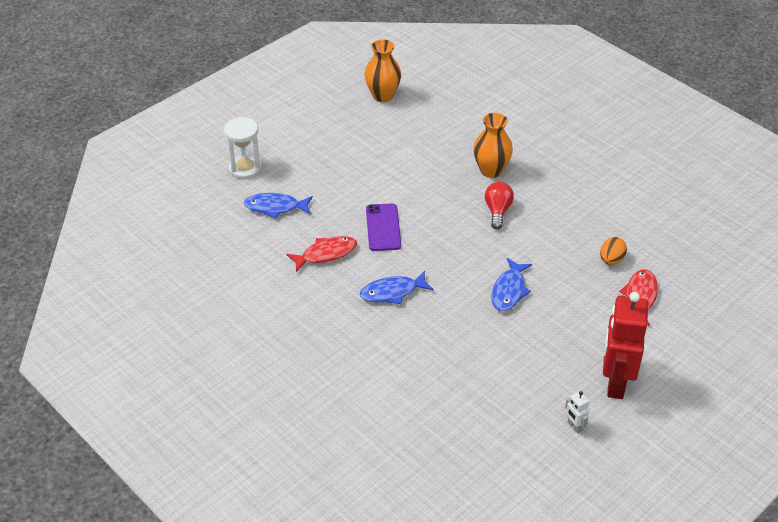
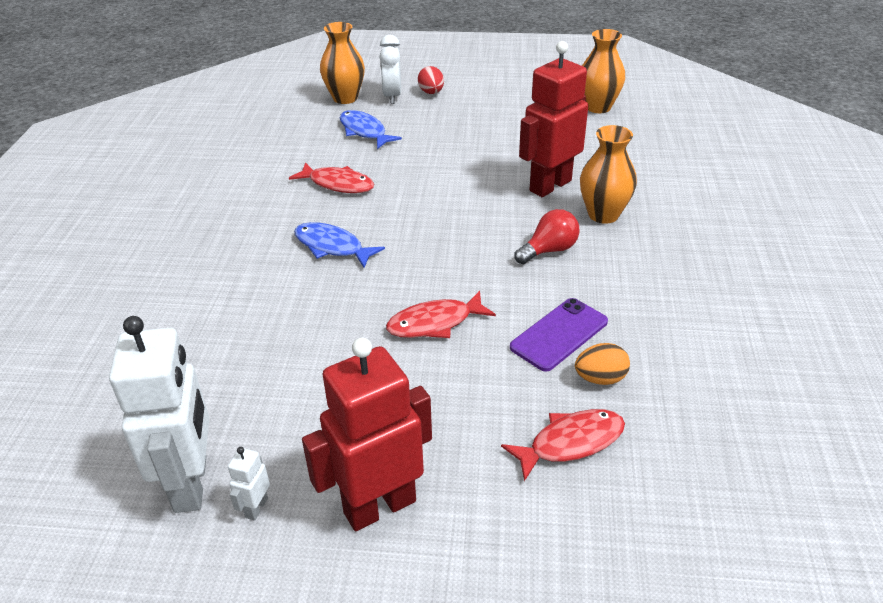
camera: 50 degrees right, 5 degrees down
white hourglass [224,117,262,180] -> white clock [379,35,401,104]
purple phone [366,203,401,251] -> purple phone moved to [510,298,608,372]
blue fish [491,258,532,311] -> red fish [386,291,496,338]
none -> white robot [109,316,210,513]
none -> orange vase [320,22,365,104]
none -> red egg [418,66,444,94]
none -> red robot [519,41,588,197]

